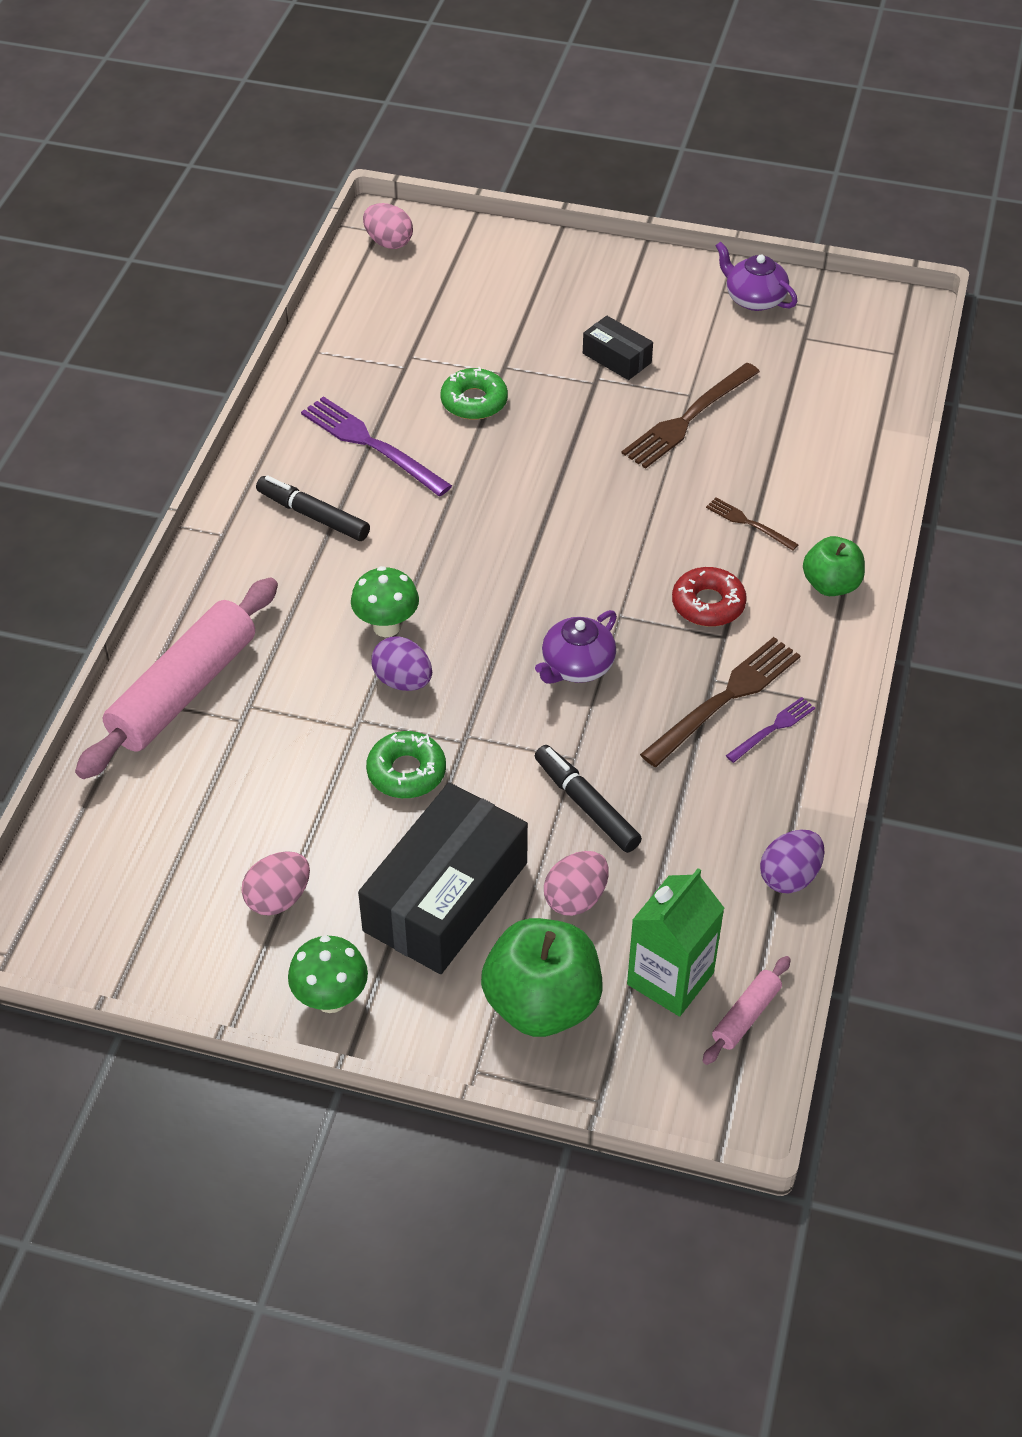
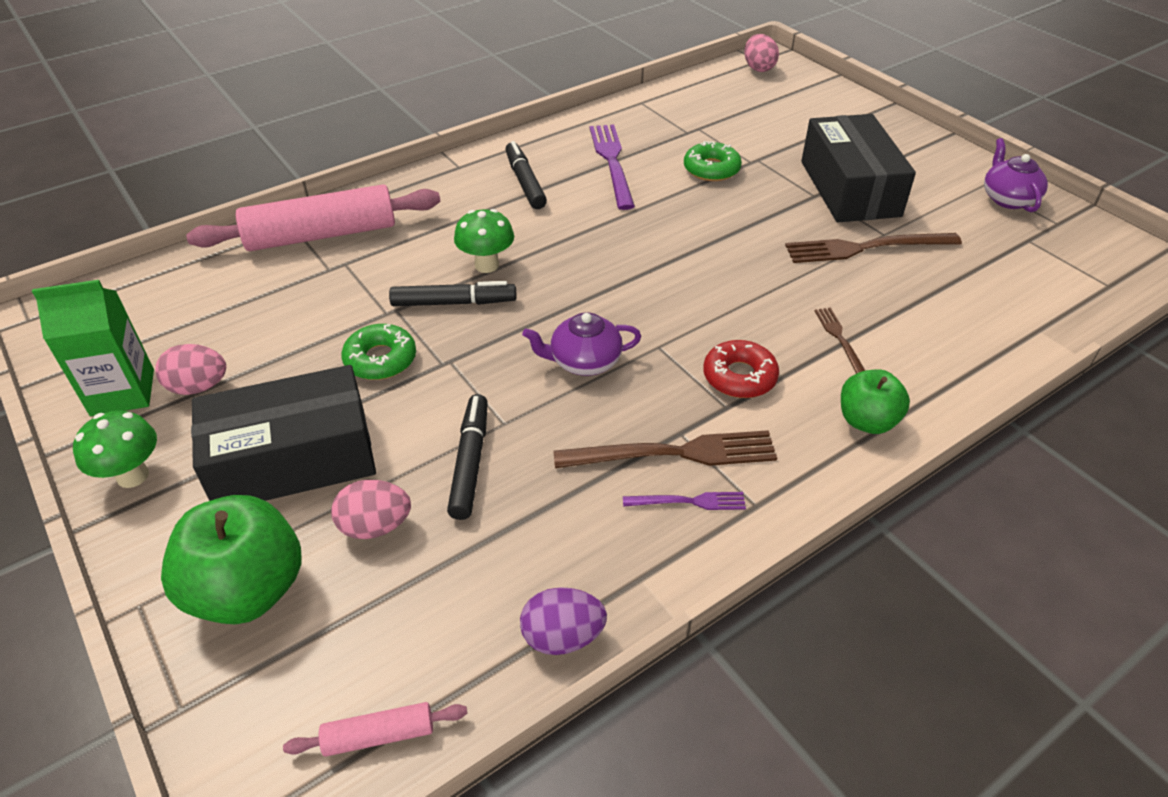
camera: 40 degrees right, 5 degrees down
purple egg [371,636,432,691] -> black marker [389,281,516,306]
black box [583,316,653,380] -> black box [801,114,916,222], size x2.05
green carton [627,868,724,1016] -> green carton moved to [32,280,154,416]

